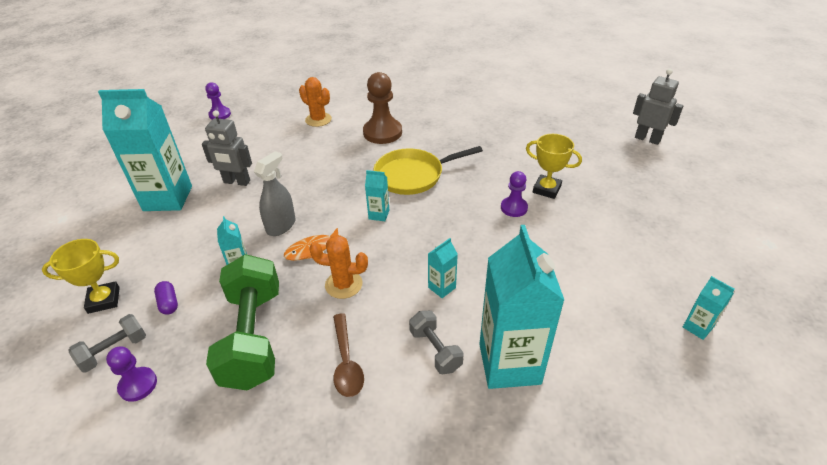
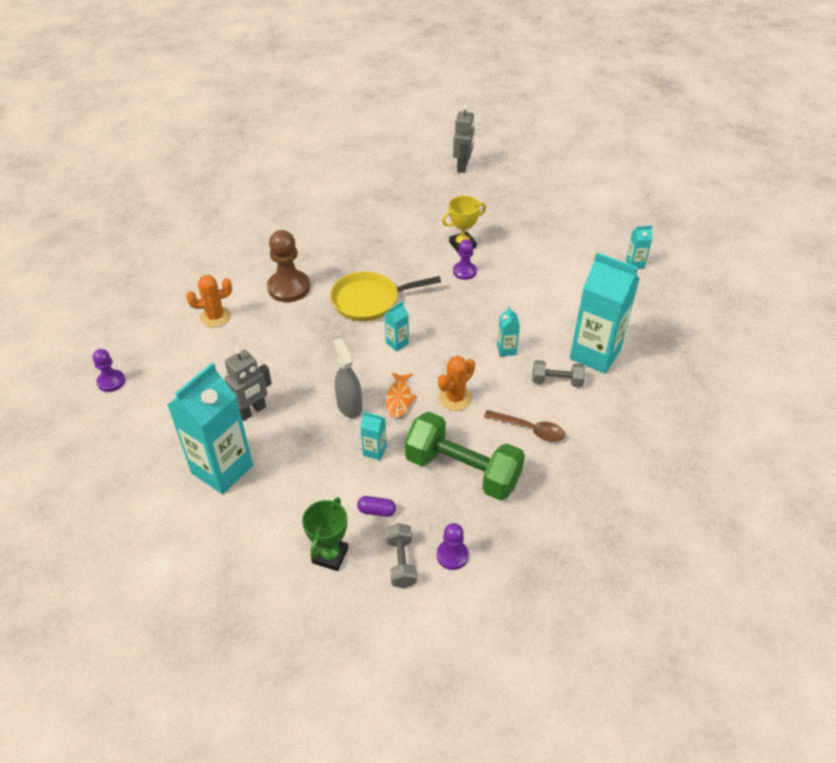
camera: 55 degrees left, 5 degrees up
yellow trophy [42,239,120,314] -> green trophy [302,497,348,571]
yellow pan [374,146,483,195] -> yellow pan turned 60 degrees clockwise [330,271,441,321]
grey robot [633,69,683,145] -> grey robot turned 120 degrees clockwise [453,105,475,173]

